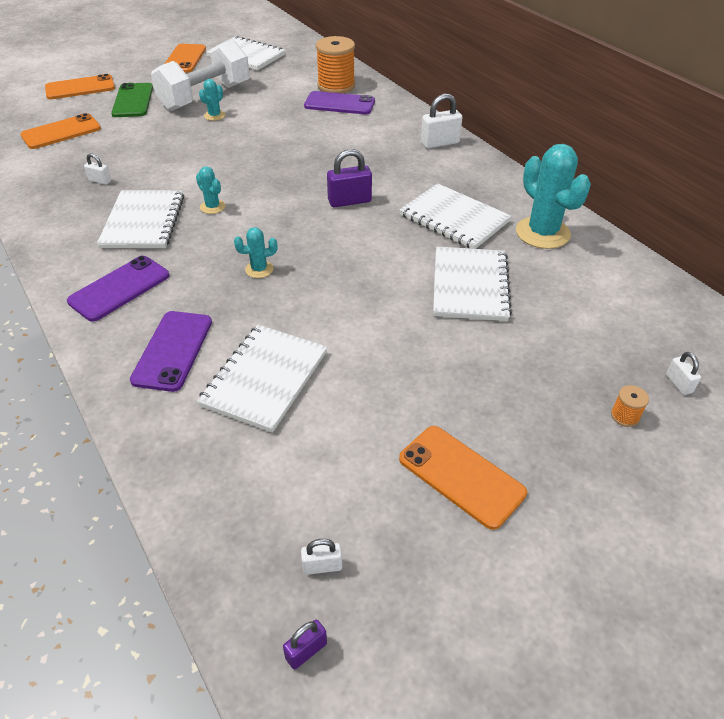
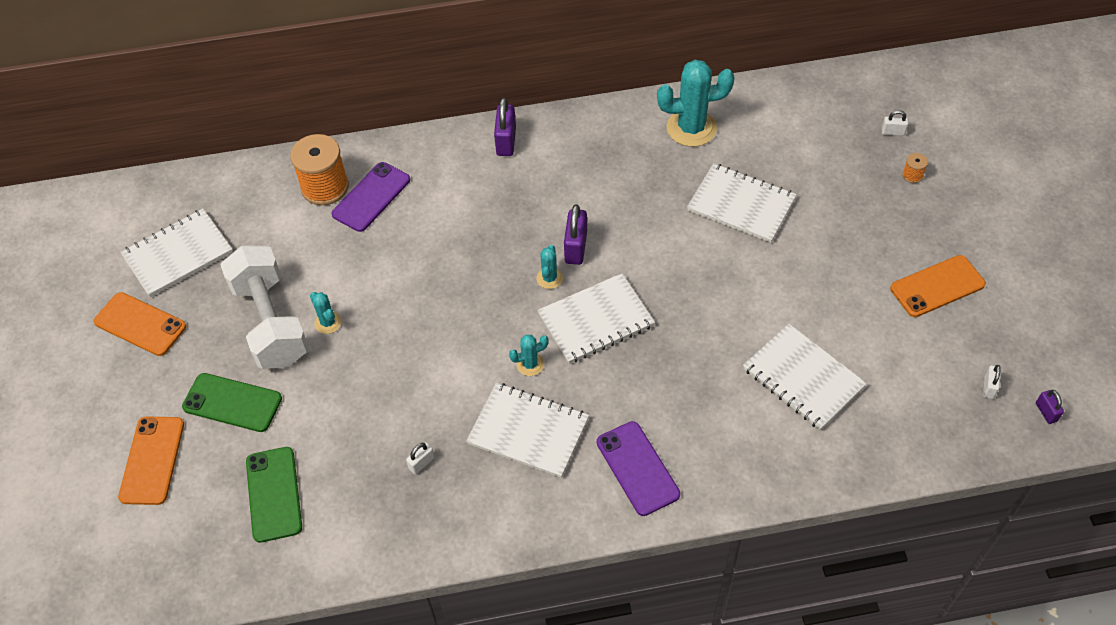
camera: 65 degrees left, 10 degrees up
orange phone [20,113,101,149] -> green phone [246,447,302,543]
purple phone [130,311,212,392] -> none
turquoise cactus [234,227,277,278] -> turquoise cactus moved to [536,245,563,289]
white notebook [400,183,511,249] -> white notebook moved to [538,273,655,364]
white padlock [421,94,462,149] -> purple padlock [494,98,516,156]

